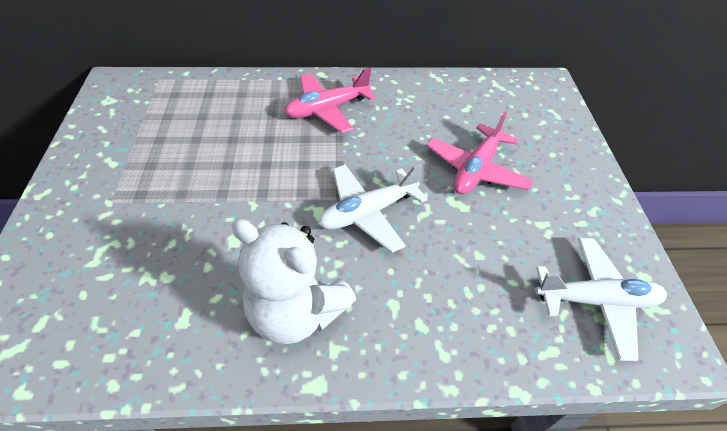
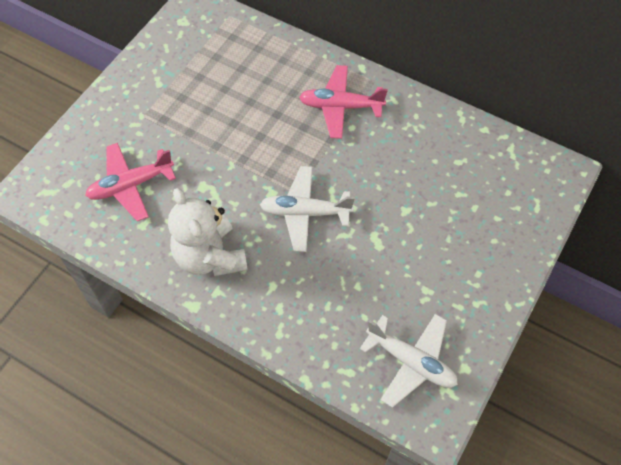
camera: 35 degrees right, 10 degrees up
pink plane [426,111,534,194] -> pink plane moved to [85,143,176,221]

